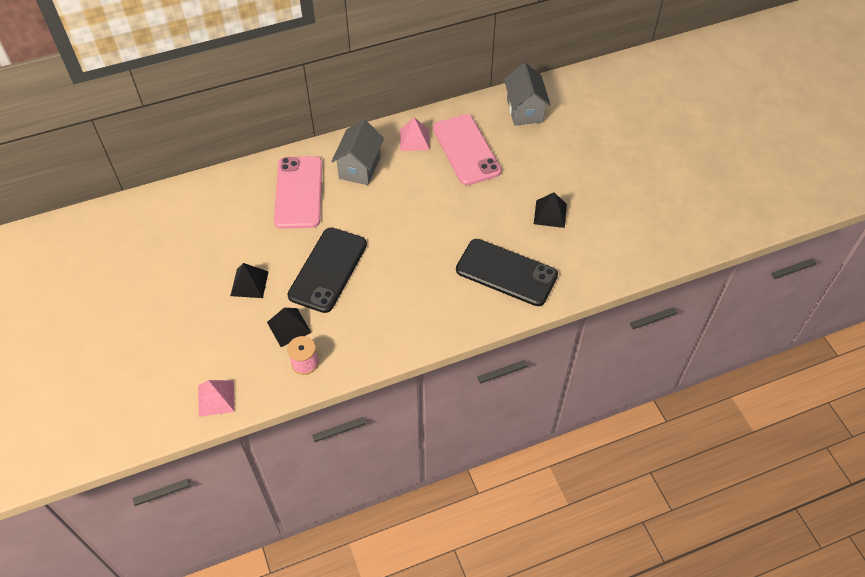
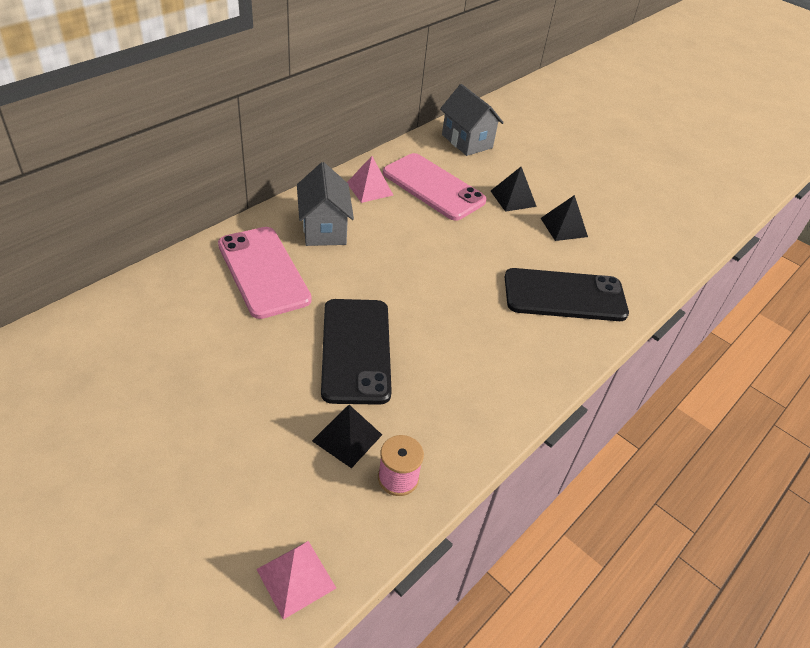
camera: 30 degrees left, 10 degrees down
black pyramid [230,263,269,298] -> black pyramid moved to [491,167,537,212]

